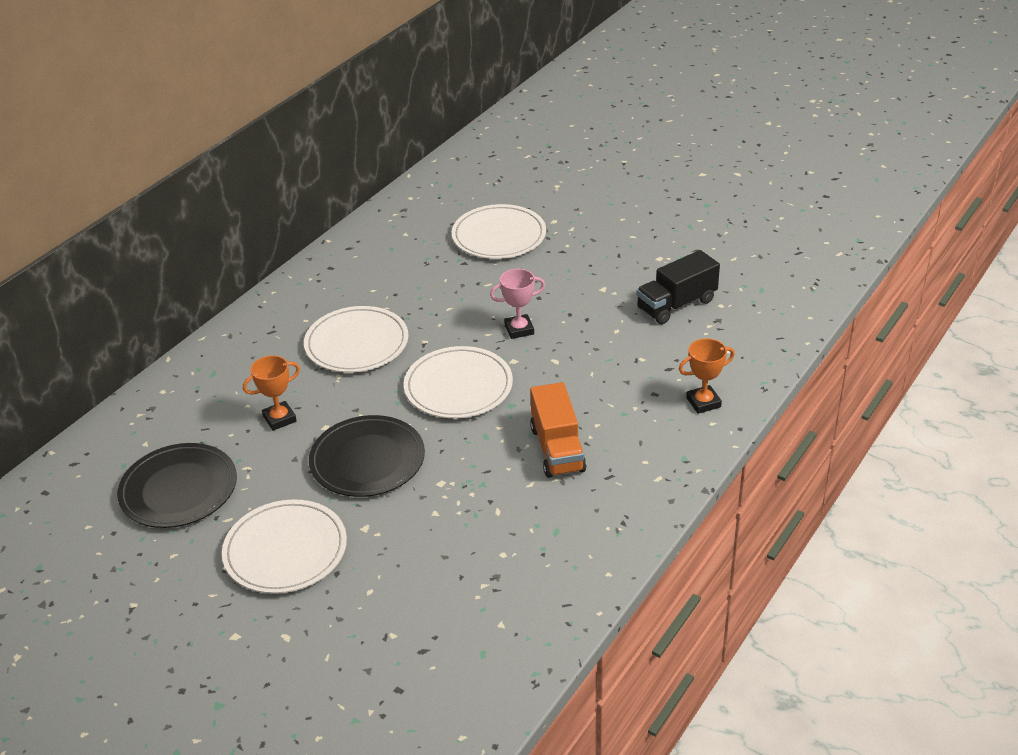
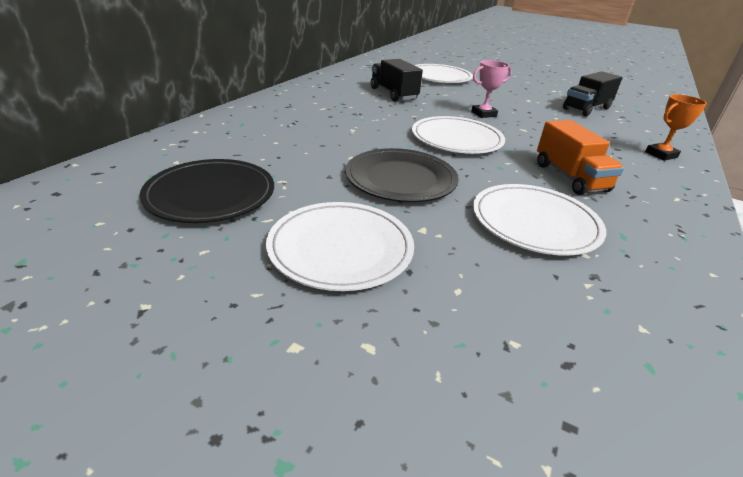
camera: 10 degrees left, 5 degrees down
orange trophy [243,355,300,431] -> none
white plate [304,306,408,373] -> white plate moved to [473,184,606,256]
none -> black truck [371,59,423,101]

